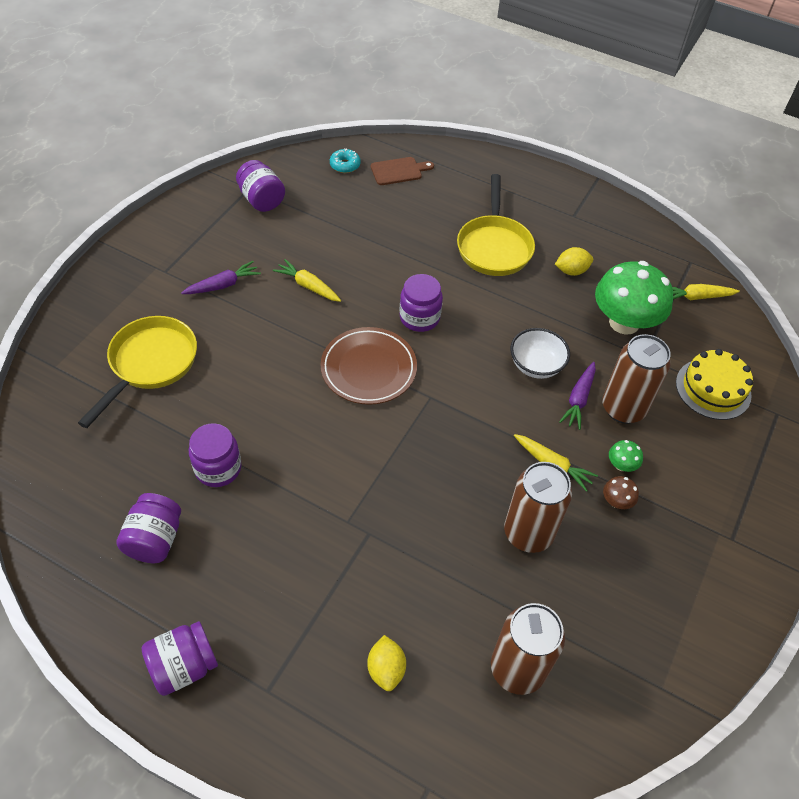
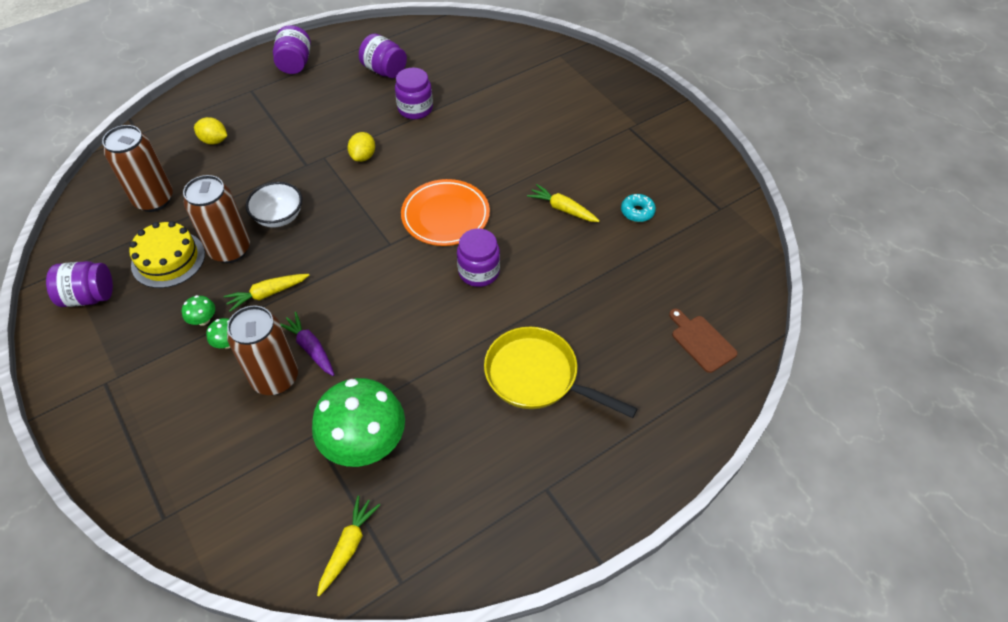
camera: 120 degrees right, 0 degrees up
yellow pan [78,316,197,428] -> none
purple carrot [181,261,261,294] -> none
purple jar [236,160,285,212] -> purple jar moved to [46,261,113,307]
yellow carrot [273,259,341,302] -> yellow carrot turned 120 degrees counterclockwise [527,184,600,222]
brown plate [321,327,417,405] -> orange plate [401,179,490,246]
turquoise donut [330,148,361,173] -> turquoise donut moved to [621,194,656,222]
brown cutting board [371,157,434,185] -> brown cutting board turned 135 degrees clockwise [669,309,737,373]
white bowl [510,328,570,379] -> white bowl moved to [246,182,302,228]
yellow lemon [555,247,593,276] -> yellow lemon moved to [348,132,375,162]
brown mushroom [603,476,639,509] -> green mushroom [182,295,215,326]
yellow cake [676,349,753,420] -> yellow cake moved to [129,221,205,288]

